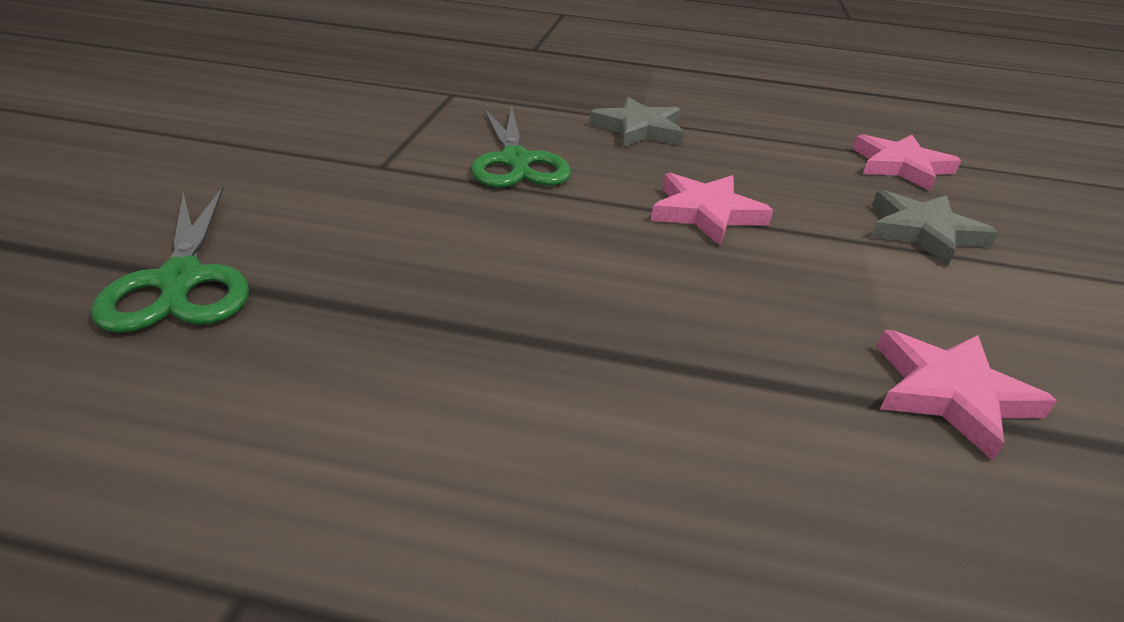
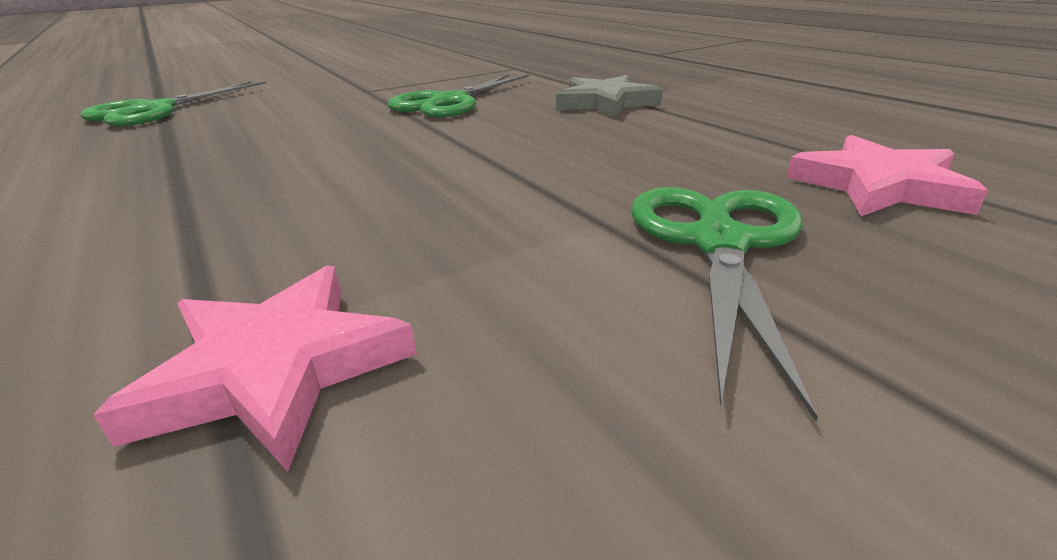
camera: 50 degrees right, 5 degrees down
pink star [651,173,773,246] -> none
grey star [871,190,998,266] -> green scissors [631,187,818,421]

